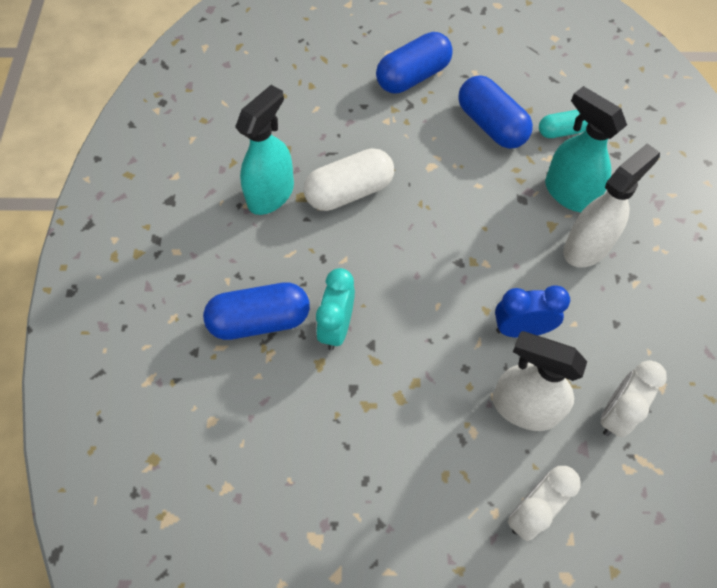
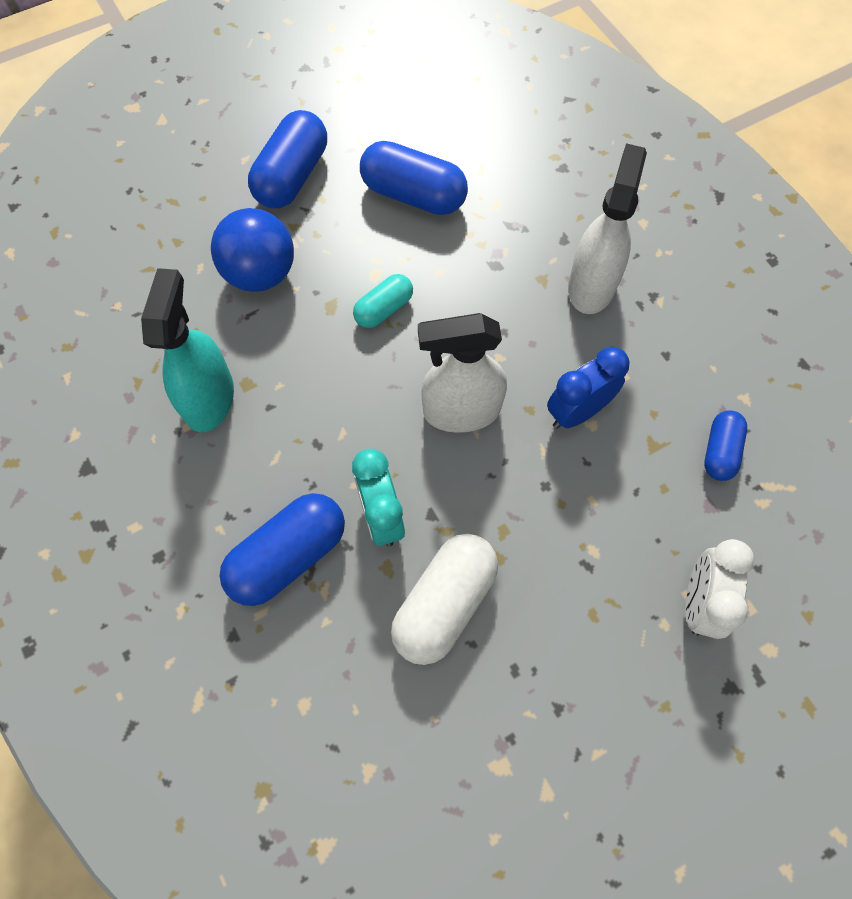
camera: 30 degrees left, 5 degrees up
white capsule [304,148,394,211] -> white capsule moved to [391,534,498,665]
white spray bottle [492,331,587,431] -> white spray bottle moved to [418,313,507,433]
turquoise capsule [539,110,588,138] -> turquoise capsule moved to [353,274,413,328]
turquoise spray bottle [545,86,627,212] -> none
white clock [601,360,667,437] -> blue capsule [704,410,747,481]
none -> blue ball [211,208,294,292]

